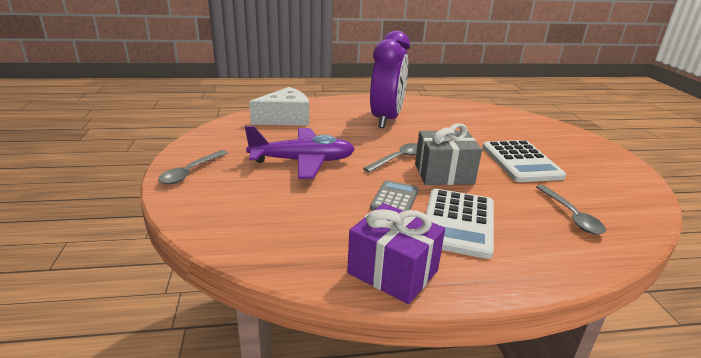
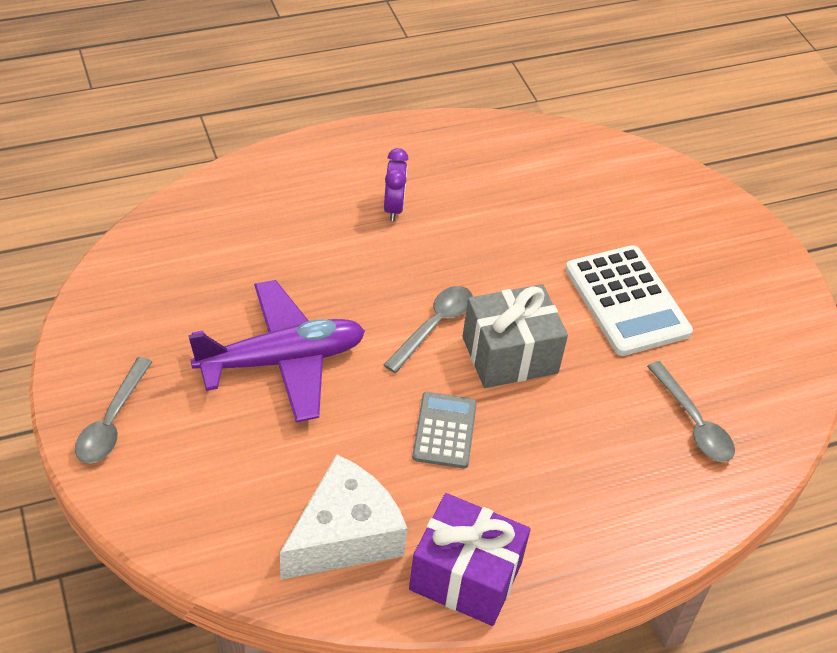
camera: 15 degrees left, 20 degrees up
white cheese [249,87,309,126] -> white cheese moved to [280,454,408,580]
purple clock [370,30,410,128] -> purple clock [384,148,408,221], size x0.42
white calculator [426,189,494,259] -> none

